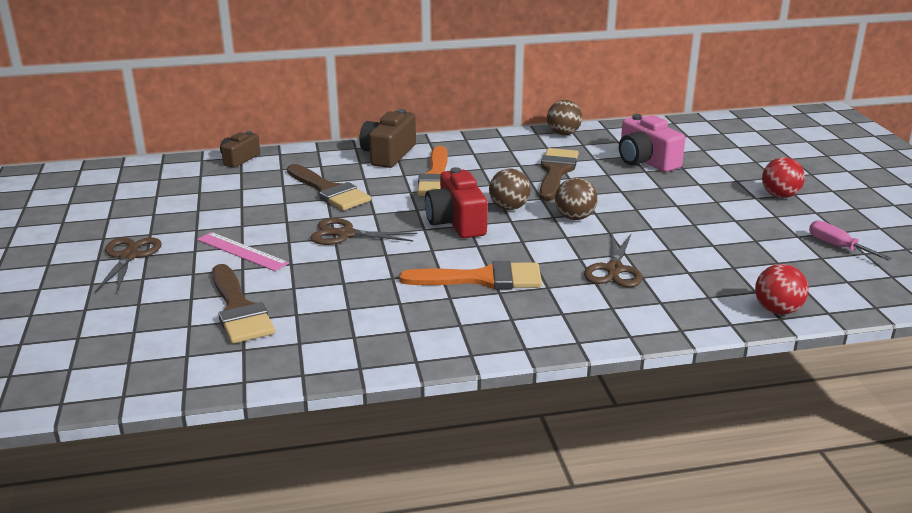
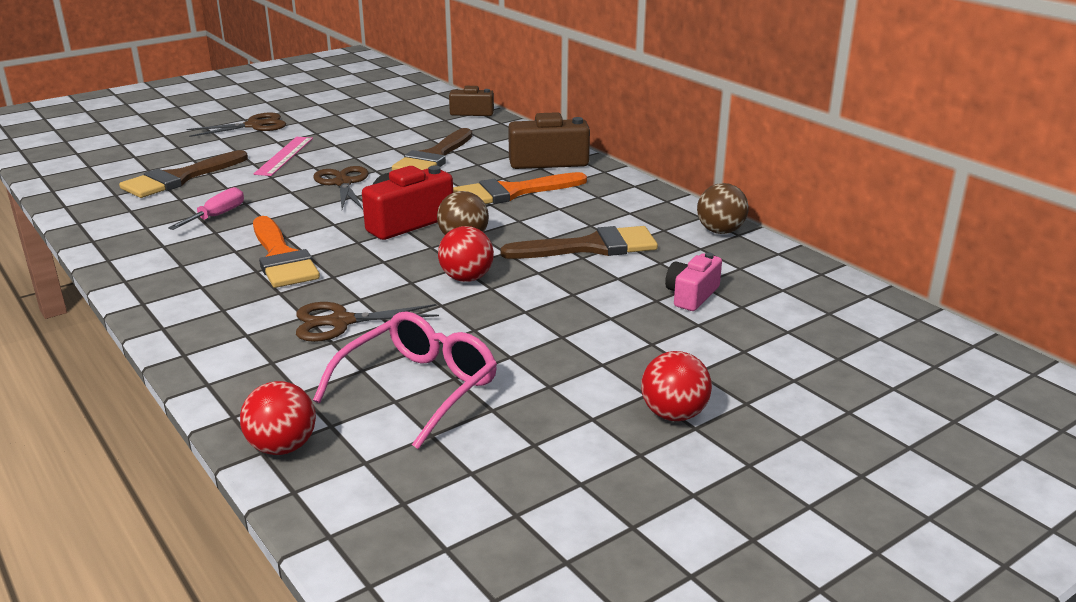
camera: 65 degrees right, 0 degrees up
brown ball [555,178,598,220] -> red ball [438,226,494,282]
pink camera [619,114,685,172] -> pink camera [665,253,722,311], size x0.62
pink screwdriver [809,220,892,261] -> pink screwdriver moved to [168,187,244,230]
none -> pink glasses [313,311,497,449]

